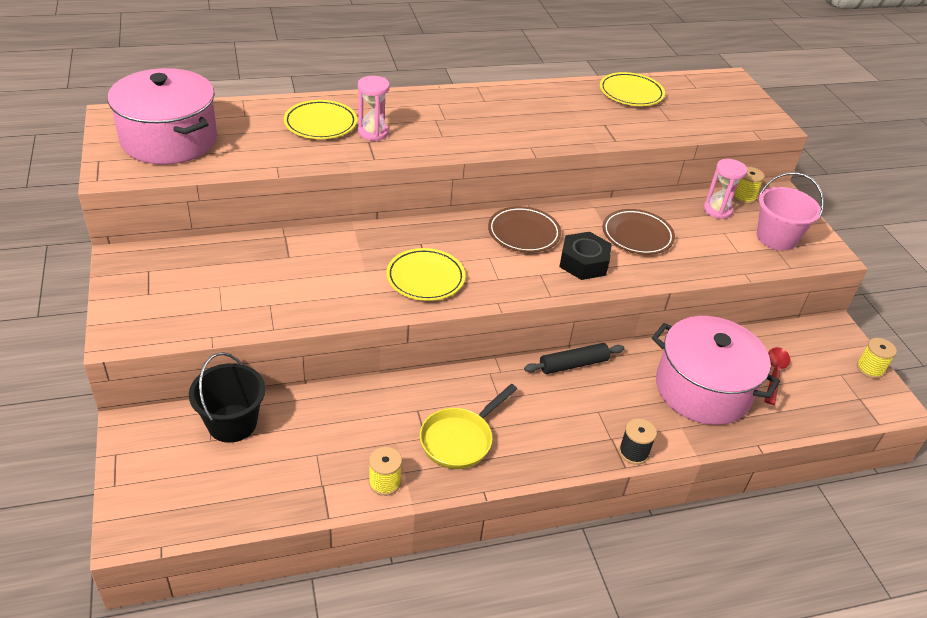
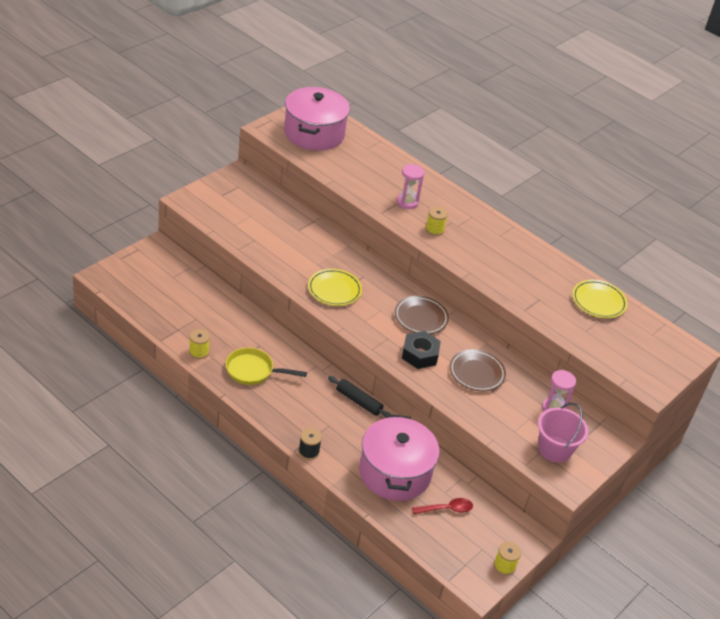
camera: 55 degrees right, 0 degrees up
black bucket [189,352,265,443] -> none
yellow plate [284,100,357,139] -> none
yellow spool [733,167,765,204] -> yellow spool moved to [425,207,448,236]

